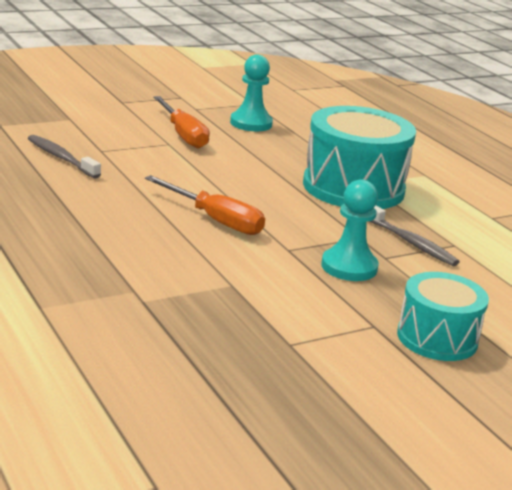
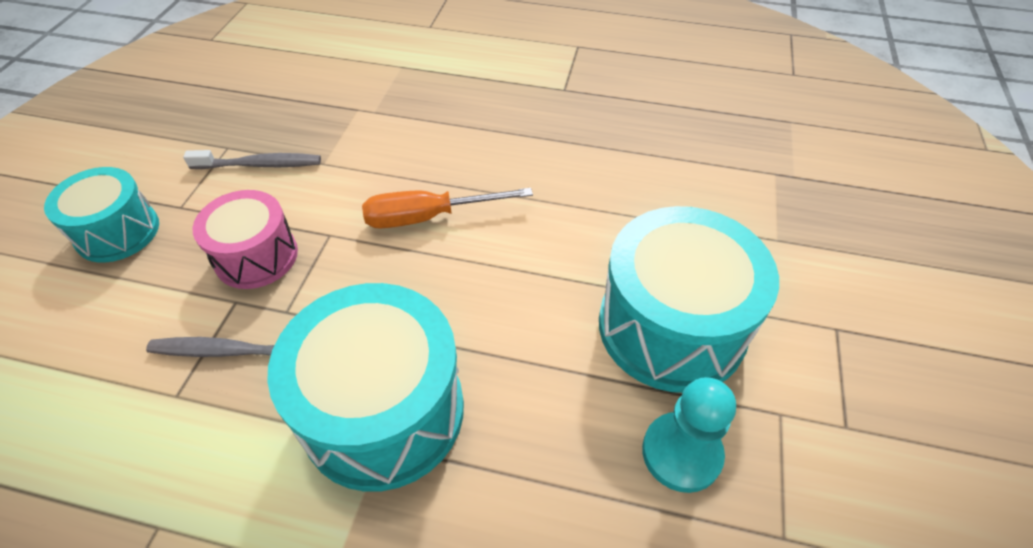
camera: 135 degrees right, 25 degrees up
grey toothbrush [28,135,101,179] -> grey toothbrush moved to [183,150,321,169]
orange screwdriver [153,96,210,149] -> turquoise drum [599,206,779,393]
turquoise pawn [321,179,379,281] -> pink drum [193,190,298,289]

